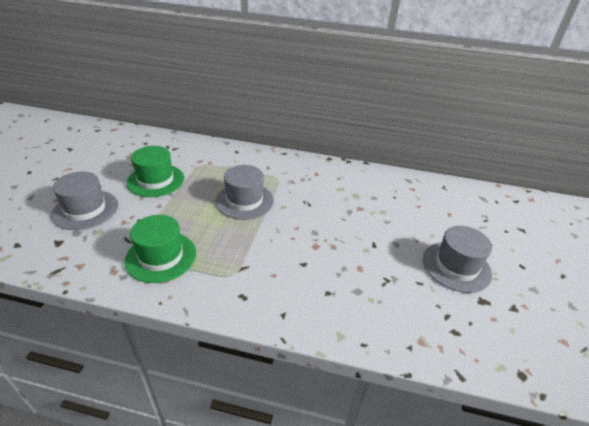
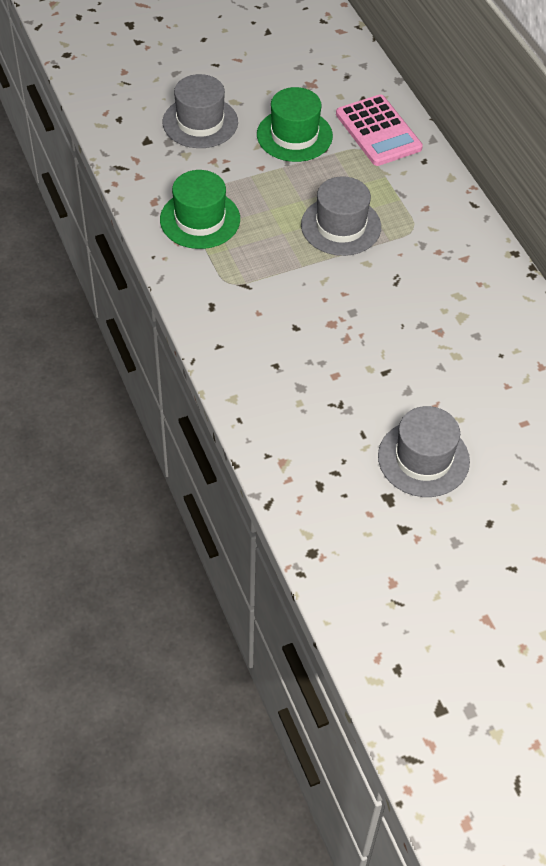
camera: 55 degrees right, 15 degrees up
none -> pink calculator [336,94,423,166]

